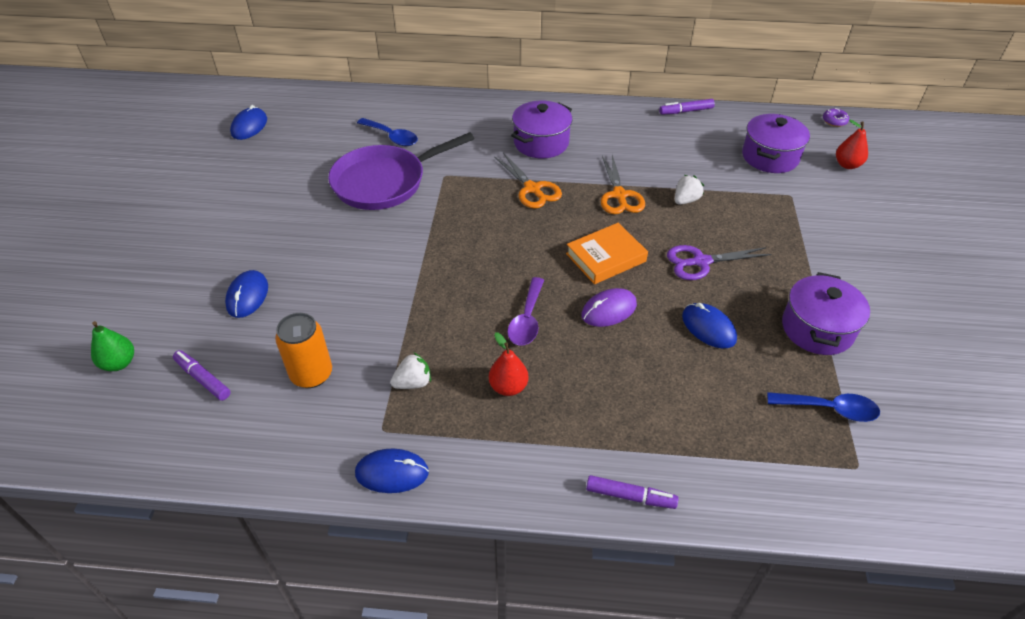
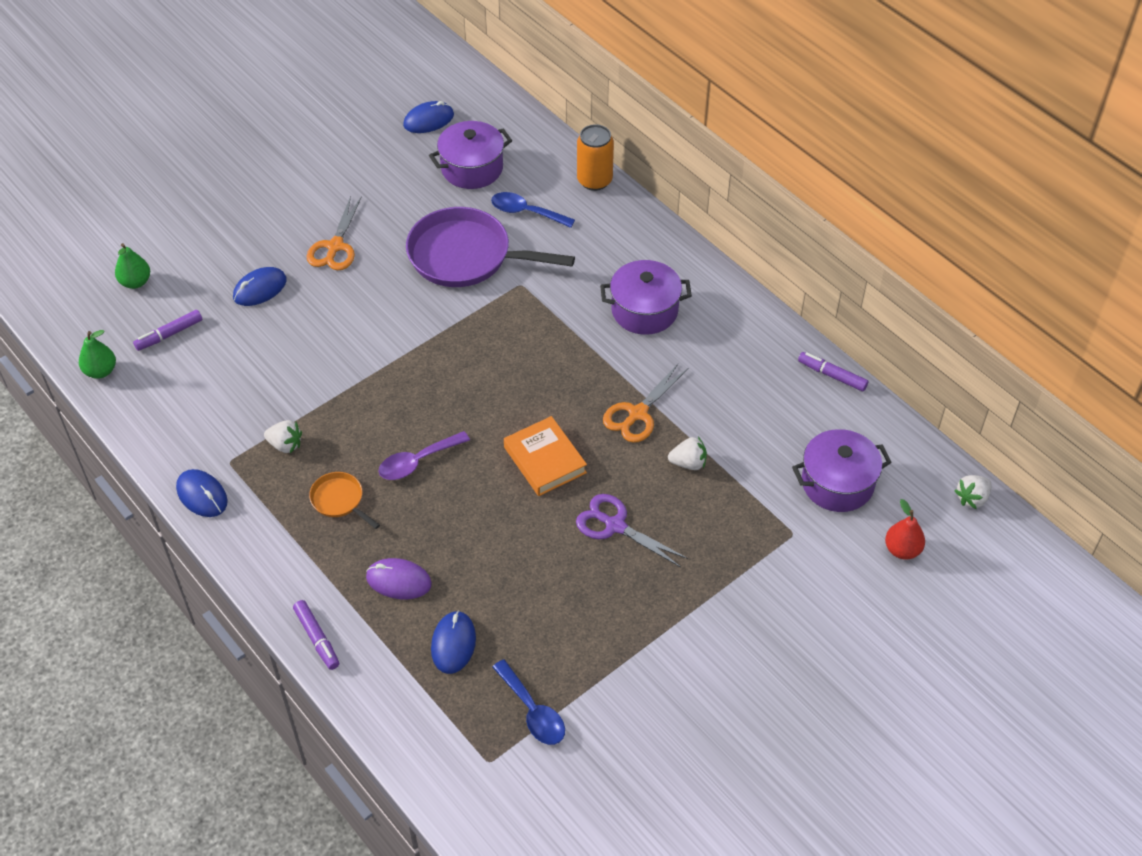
camera: 45 degrees right, 5 degrees up
purple marker [173,350,231,400] -> purple marker turned 120 degrees counterclockwise [133,310,202,351]
orange can [275,313,332,388] -> orange can moved to [577,124,614,191]
blue spoon [357,118,418,146] -> blue spoon turned 120 degrees clockwise [491,192,575,228]
red pear [489,332,528,396] -> orange pan [309,472,380,529]
orange scissors [494,153,562,209] -> orange scissors moved to [306,196,362,270]
orange book [566,223,648,284] -> orange book turned 45 degrees clockwise [504,416,587,496]
purple mouse [582,288,637,327] -> purple mouse moved to [366,558,432,599]
blue mouse [682,303,737,349] -> blue mouse moved to [431,611,476,674]
purple pot [782,272,870,355] -> purple pot moved to [429,121,512,189]
purple donut [823,108,849,127] -> white strawberry [955,475,991,509]
none -> green pear [79,330,116,379]

